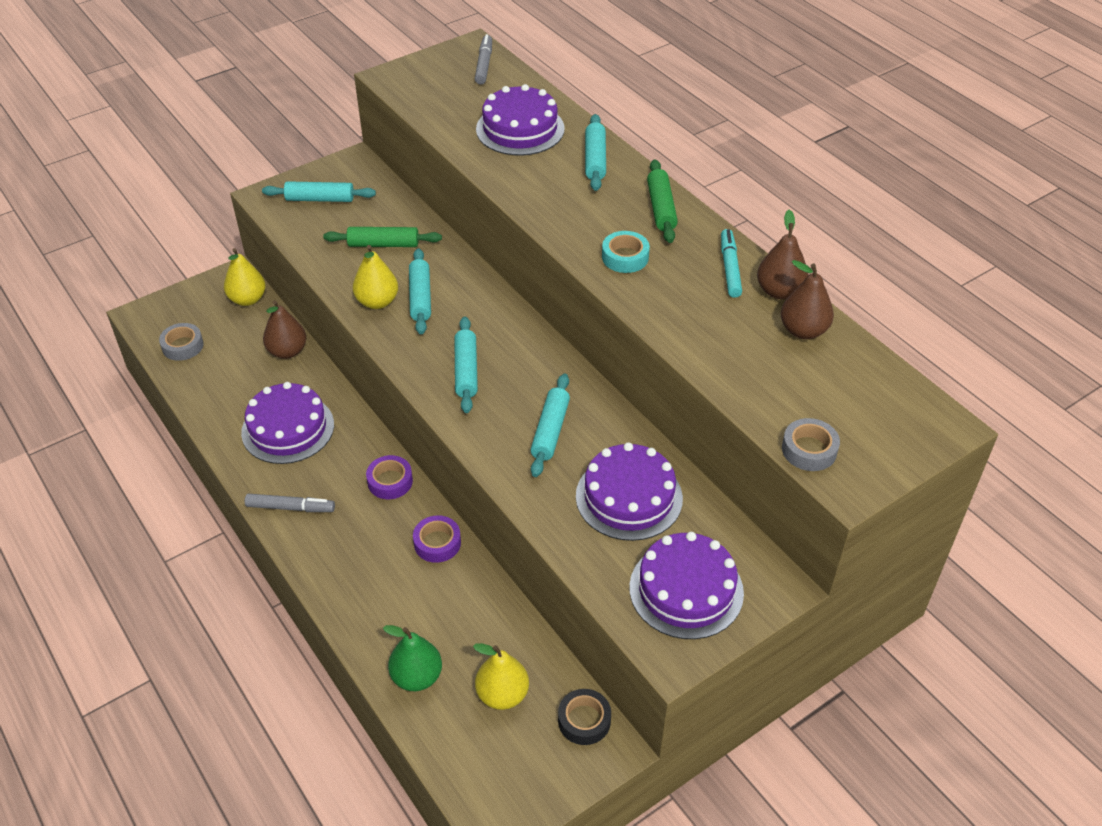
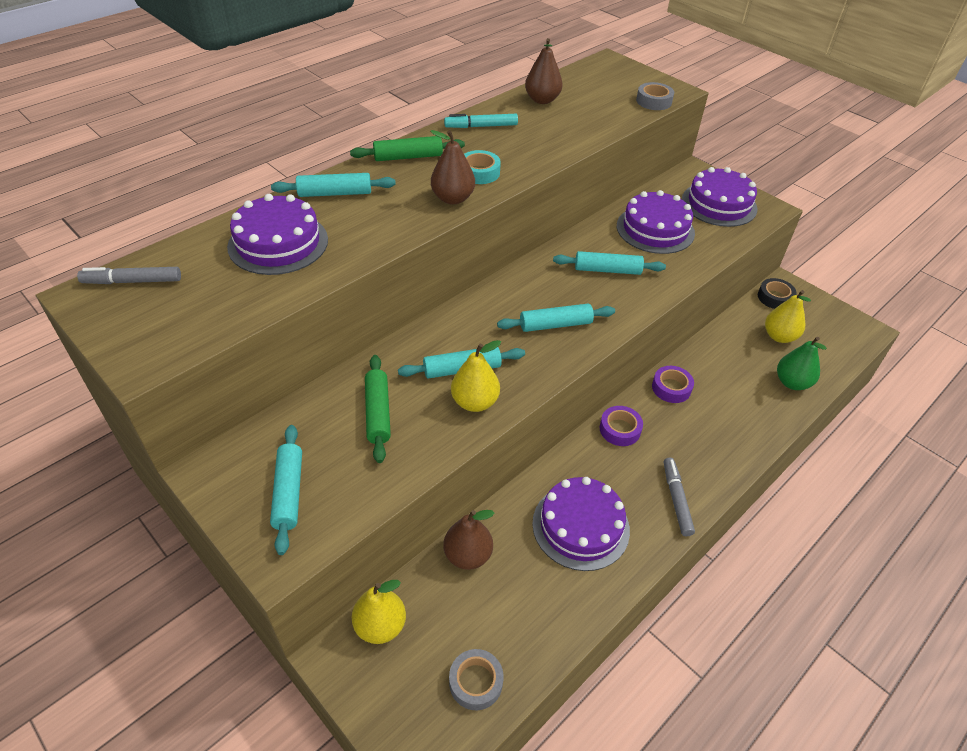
camera: 100 degrees left, 0 degrees up
brown pear [757,210,808,299] -> brown pear moved to [430,130,475,205]

